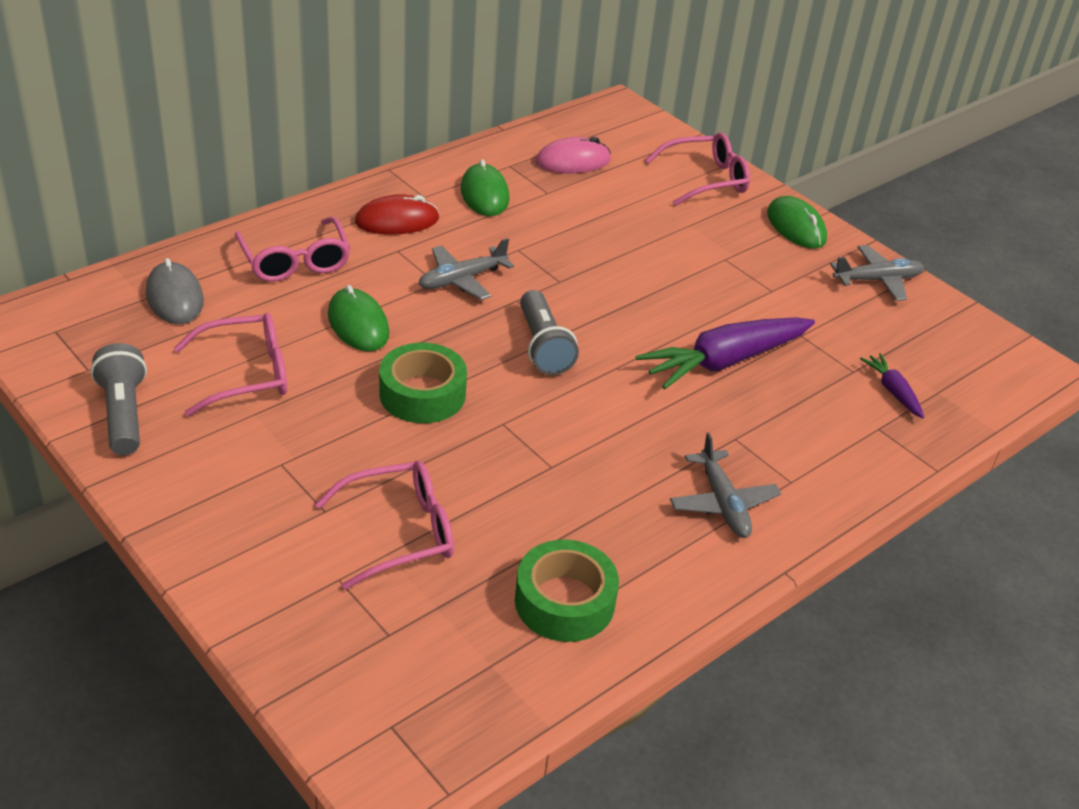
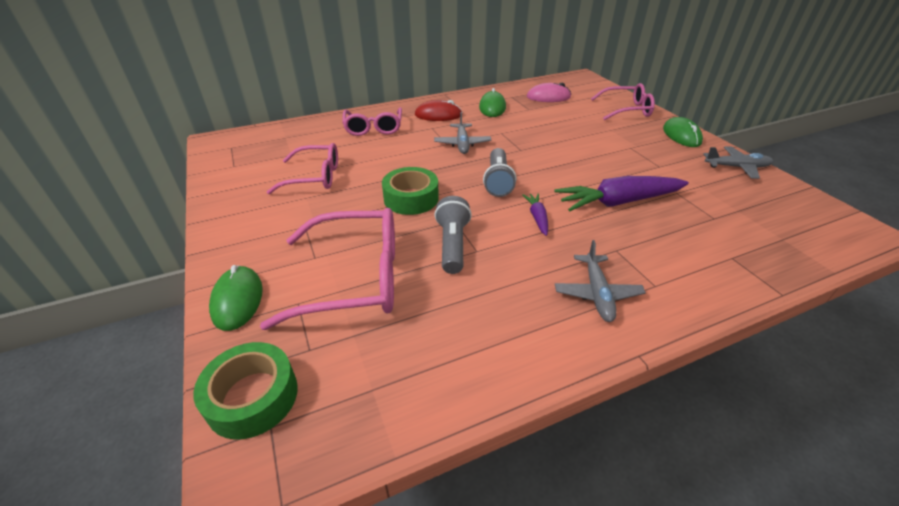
camera: 20 degrees right, 0 degrees up
grey flashlight [90,343,147,455] -> grey flashlight moved to [435,196,472,274]
grey mouse [146,258,204,324] -> none
pink glasses [315,461,454,590] -> pink glasses [260,208,395,330], size x1.51
green mouse [328,285,389,351] -> green mouse moved to [209,265,263,331]
grey plane [419,238,514,300] -> grey plane turned 75 degrees counterclockwise [434,112,491,154]
green tape [515,540,619,642] -> green tape moved to [193,342,298,439]
purple carrot [860,353,924,419] -> purple carrot moved to [522,193,548,236]

